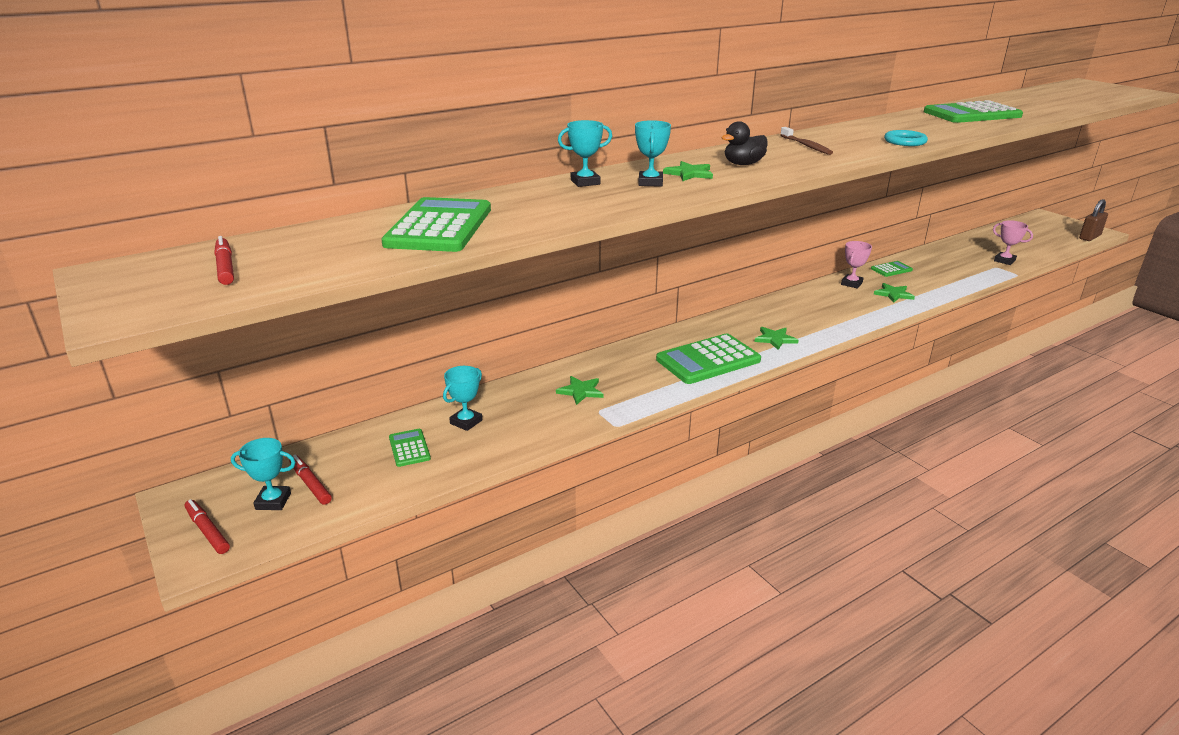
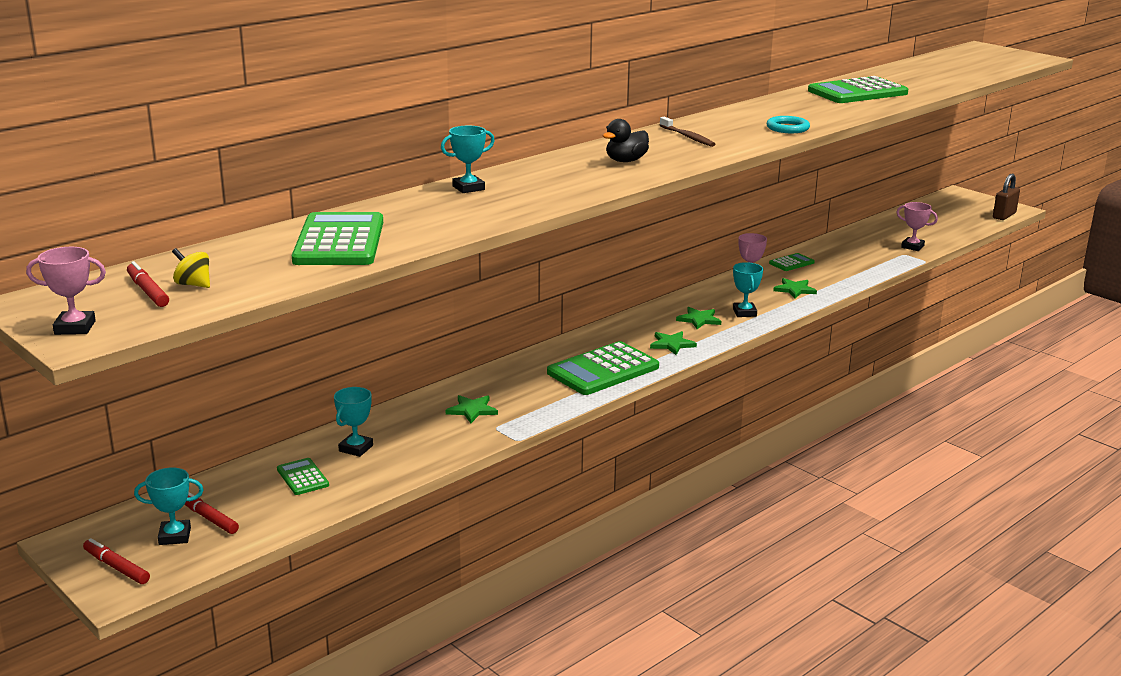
camera: 10 degrees left, 5 degrees down
turquoise trophy [635,120,671,187] -> turquoise trophy moved to [733,262,763,317]
green star [663,161,713,181] -> green star moved to [676,307,721,329]
none -> pink trophy [26,247,106,335]
none -> yellow spinning top [172,248,210,288]

